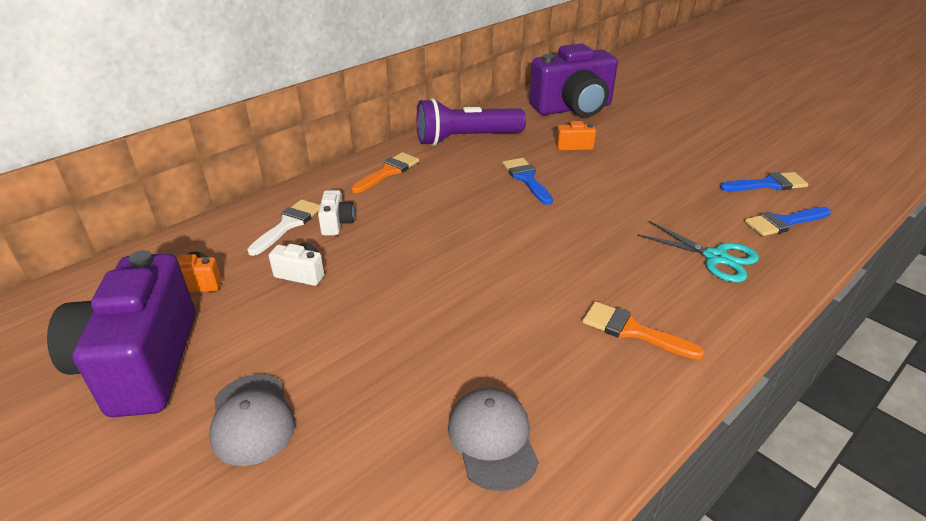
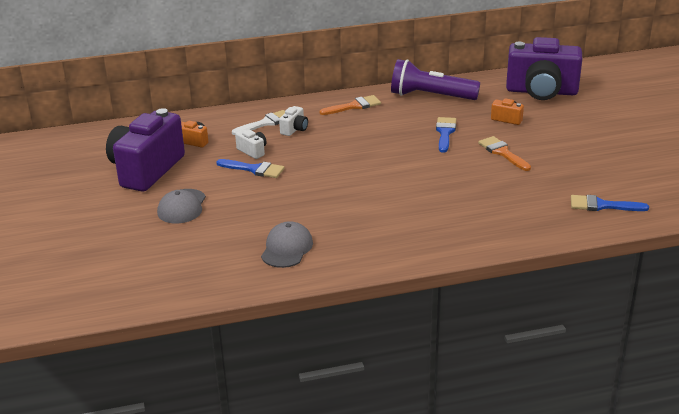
camera: 30 degrees right, 5 degrees down
orange brush [583,301,704,360] -> orange brush moved to [478,136,531,171]
turquoise scissors [637,221,759,282] -> none
blue brush [720,172,808,191] -> blue brush moved to [216,159,285,178]

